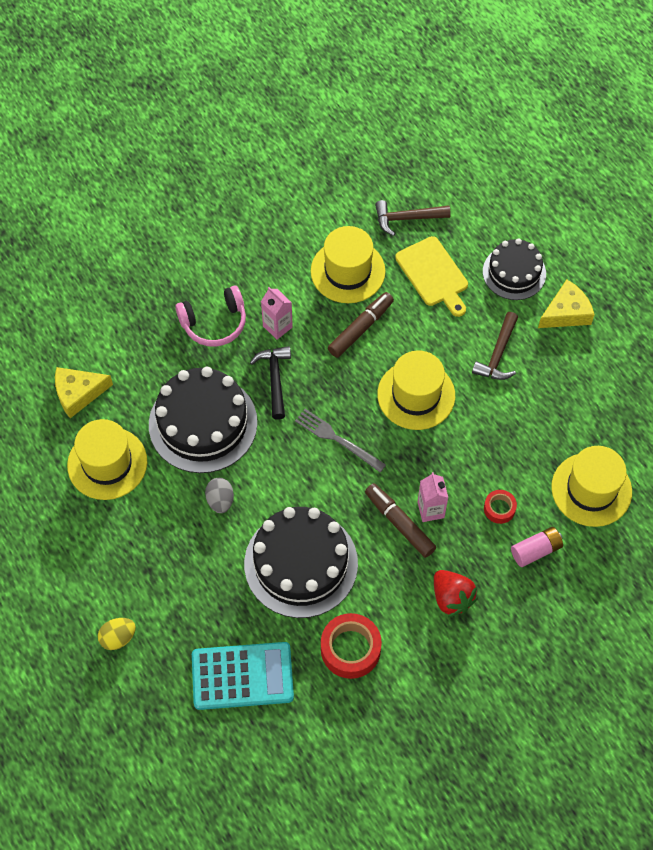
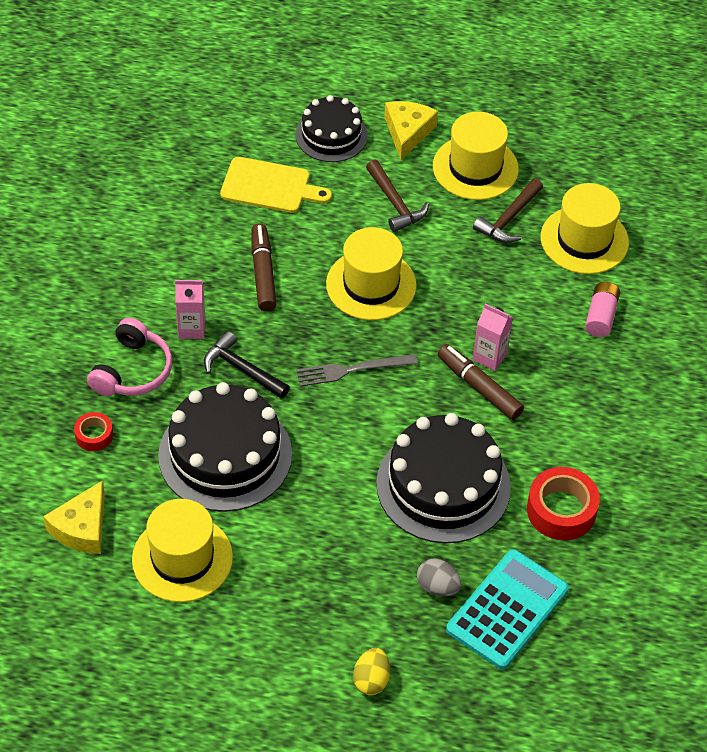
camera: 50 degrees left, 10 degrees down
grey egg [205,478,234,513] -> grey egg moved to [417,559,461,596]
yellow hat [311,226,386,303] -> yellow hat moved to [433,111,519,200]
brown marker [365,483,436,558] -> brown marker turned 45 degrees clockwise [438,344,524,420]
brown hammer [375,200,451,236] -> brown hammer moved to [473,178,543,243]
red strawberry [434,570,478,617] -> none
red tape [484,490,517,524] -> red tape moved to [74,412,113,451]

